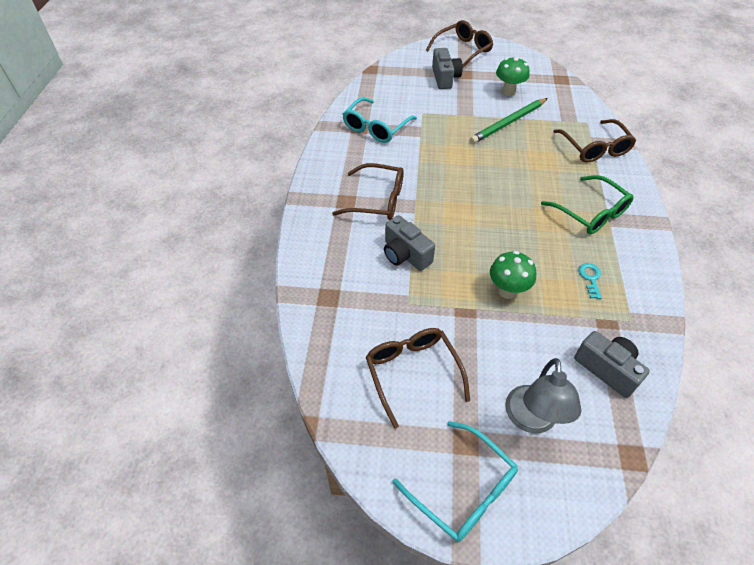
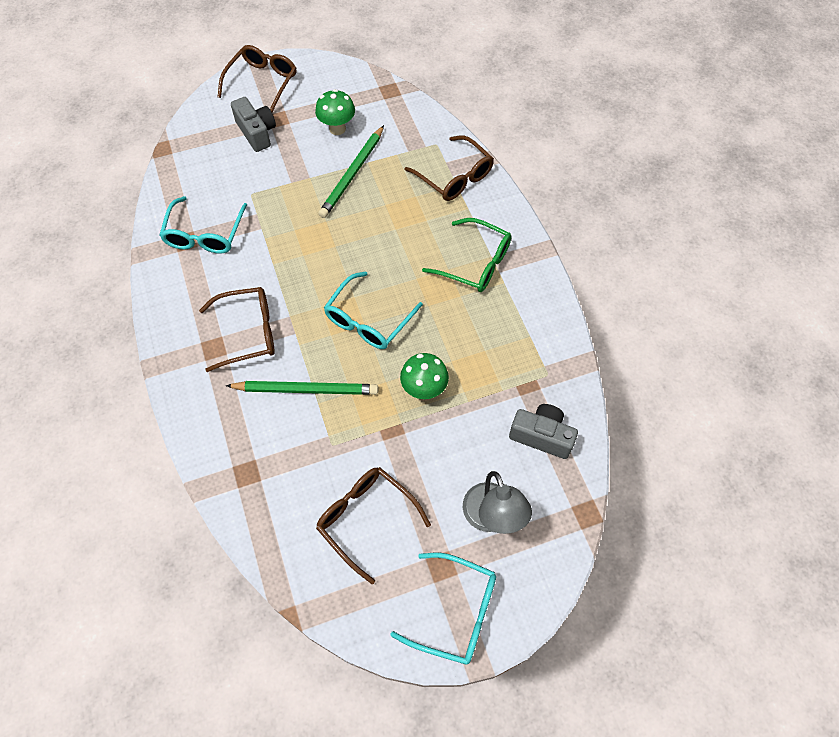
camera: 25 degrees left, 10 degrees up
grey camera [384,215,435,271] -> green pencil [226,381,378,395]
turquoise key [579,263,602,299] -> none
none -> turquoise glasses [324,271,423,349]

